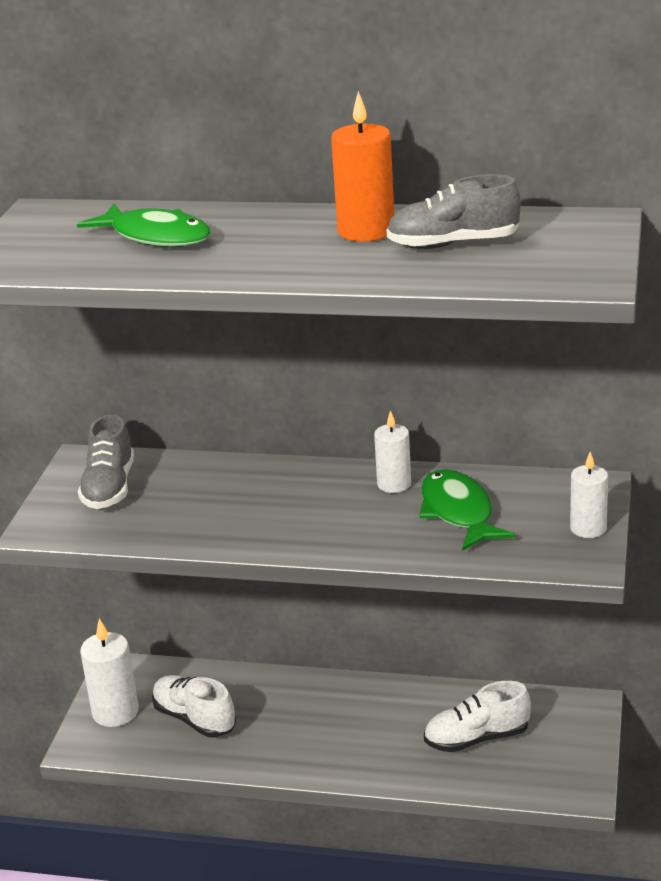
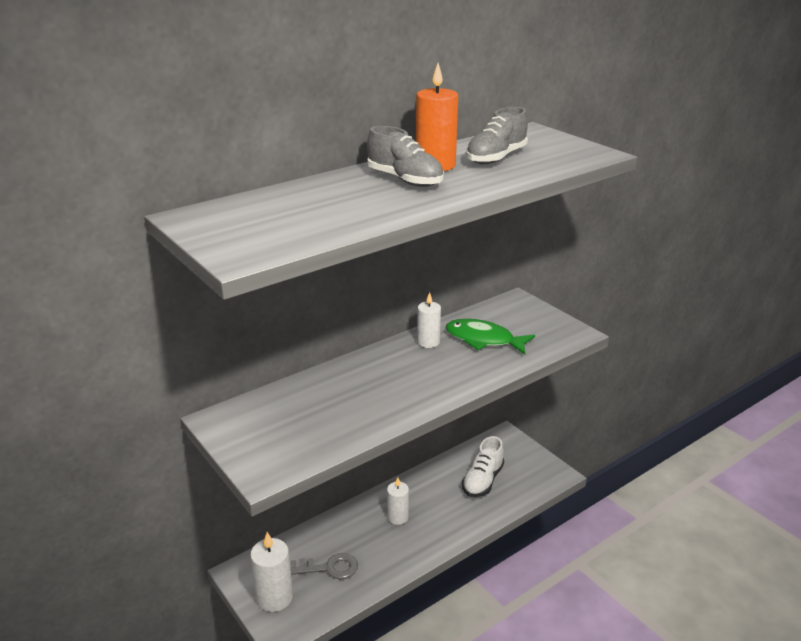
camera: 50 degrees left, 0 degrees up
green fish [77,204,211,247] -> none
grey shoe [78,414,134,509] -> grey shoe moved to [367,126,444,187]
white shoe [152,675,236,737] -> grey key [291,553,358,579]
white candle [570,452,608,538] -> white candle moved to [387,477,409,525]

